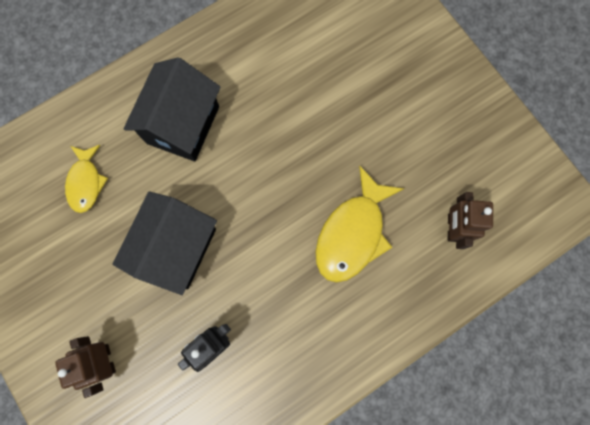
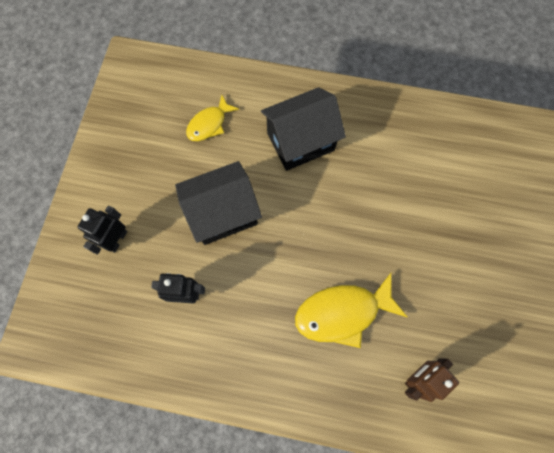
camera: 45 degrees right, 5 degrees down
brown robot [55,336,116,398] -> black robot [77,206,127,255]

